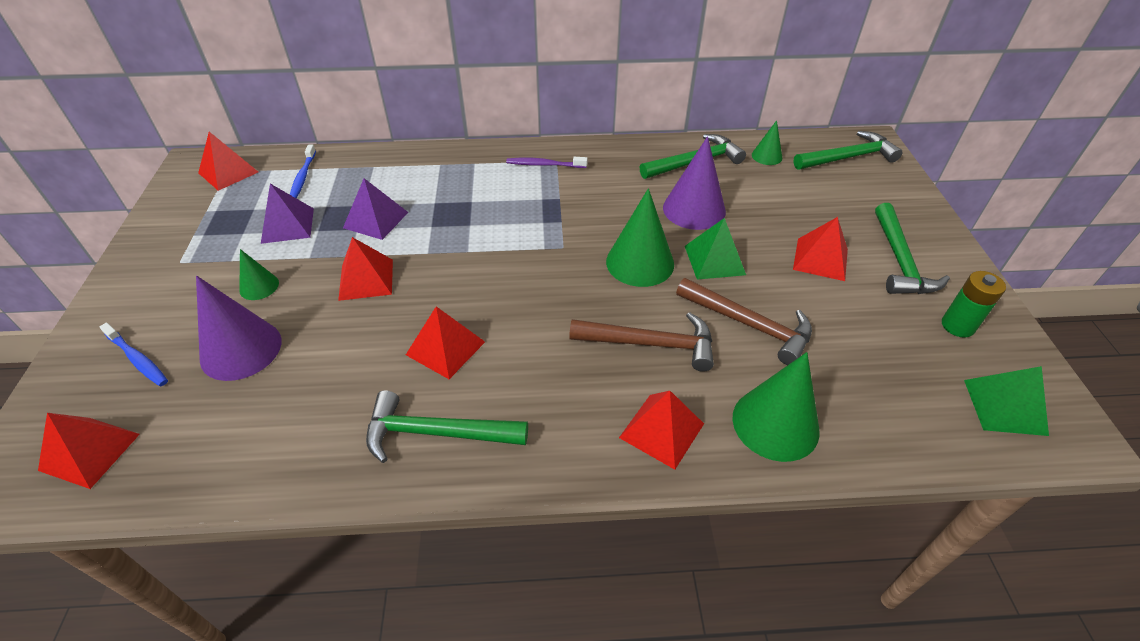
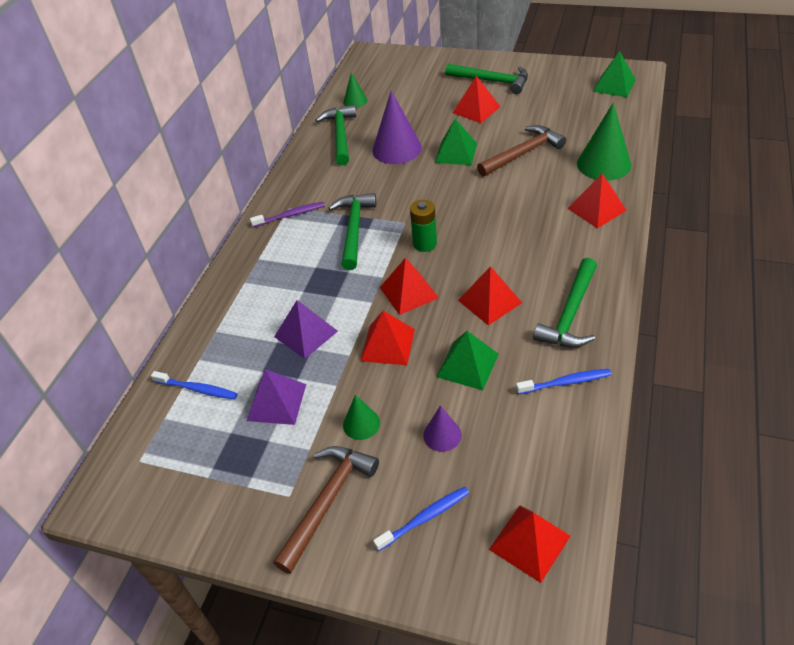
camera: 65 degrees left, 0 degrees up
purple cone [196,275,281,381] -> purple cone [423,406,462,452], size x0.53
red pyramid [198,132,258,191] -> red pyramid moved to [380,257,439,315]
purple toothbrush [506,157,588,168] -> purple toothbrush turned 135 degrees counterclockwise [250,202,325,227]
brown hammer [569,312,714,372] -> brown hammer moved to [273,446,379,574]
green cone [606,188,674,287] -> none
green hammer [793,131,903,170] -> green hammer moved to [329,193,376,270]
green battery [942,271,1006,338] -> green battery moved to [410,200,437,252]
none -> green pyramid [436,331,499,390]
none -> blue toothbrush [516,369,612,394]

